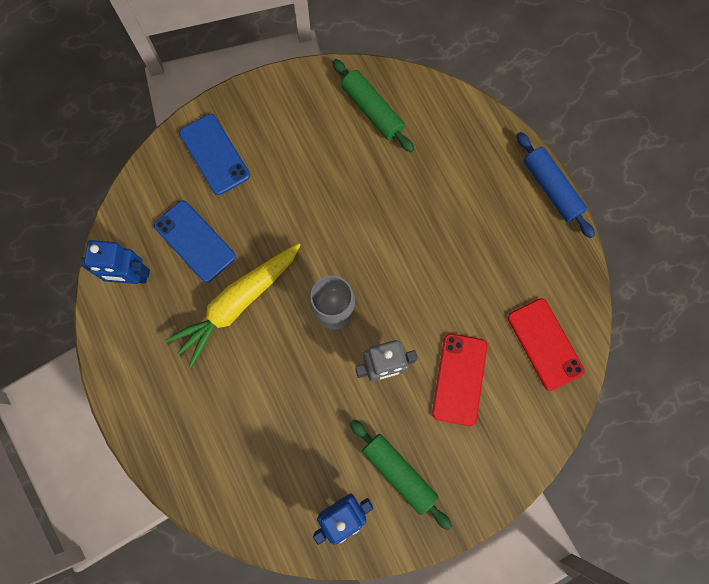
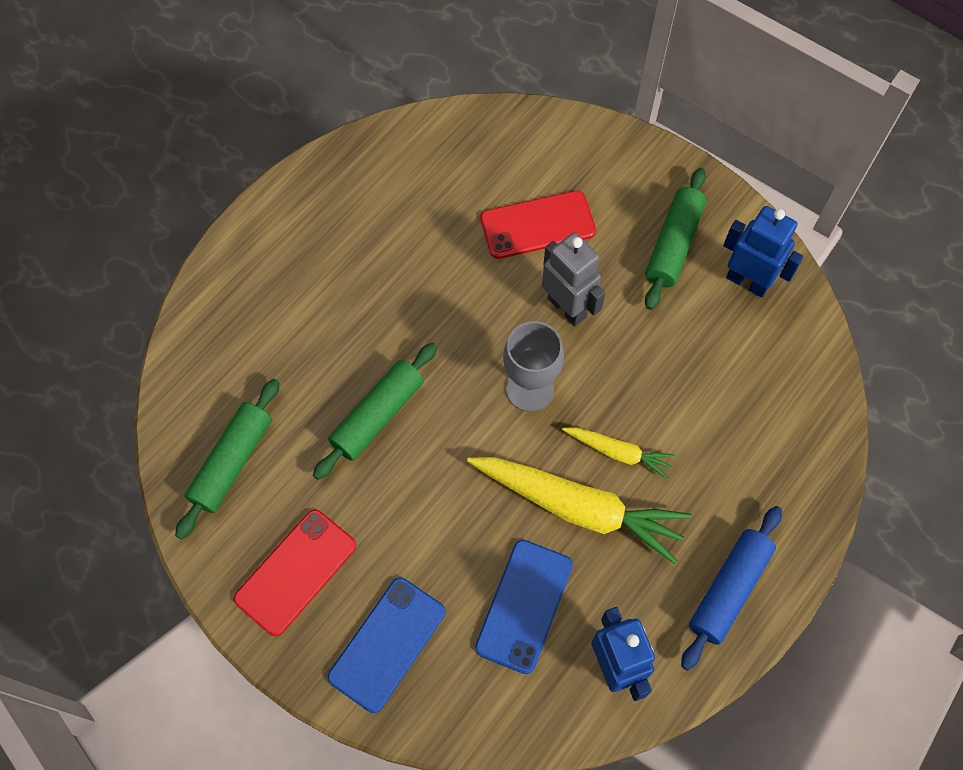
camera: 115 degrees left, 10 degrees down
red phone [508,298,585,391] -> red phone moved to [234,510,356,636]
blue rolling pin [517,132,595,239] -> blue rolling pin moved to [681,506,782,670]
none -> green rolling pin [313,343,437,480]
none -> yellow carrot [562,427,675,479]

